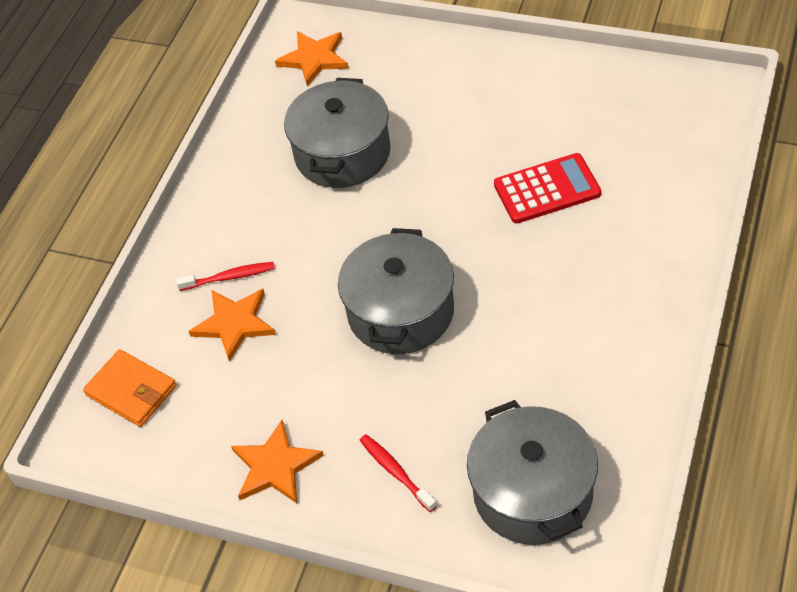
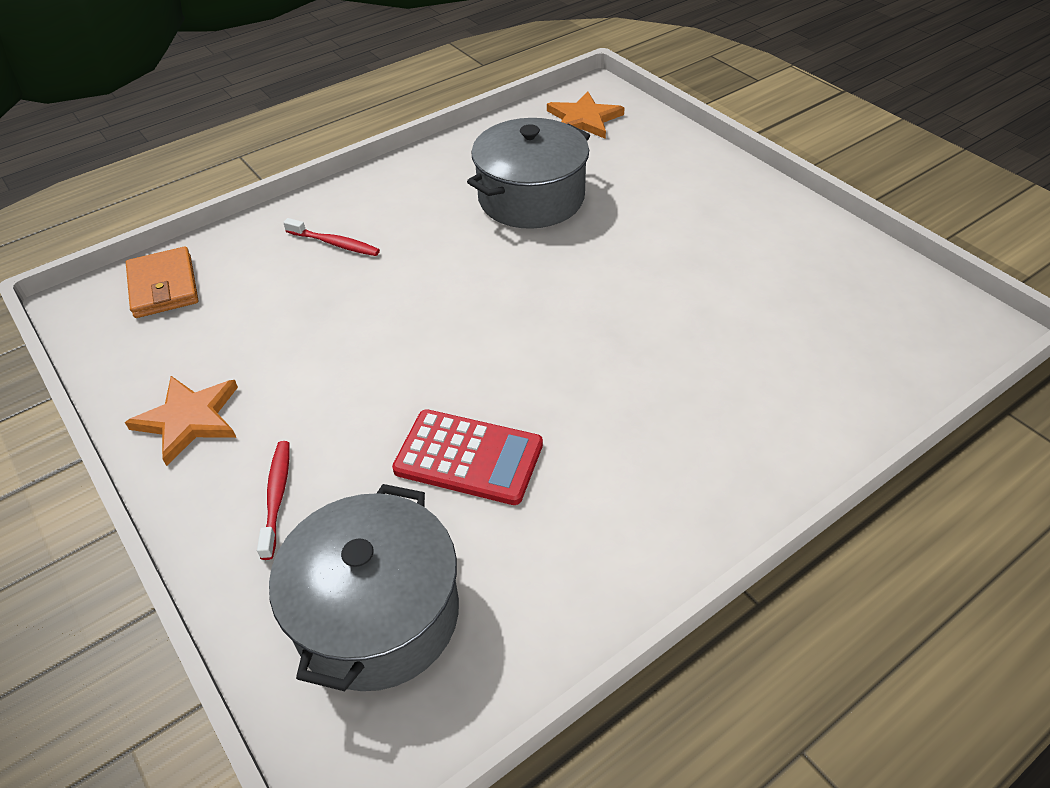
camera: 30 degrees right, 5 degrees down
orange star [188,289,276,362] -> none
grey pot [338,228,454,354] -> none
red calculator [494,153,601,223] -> red calculator moved to [392,409,543,505]

